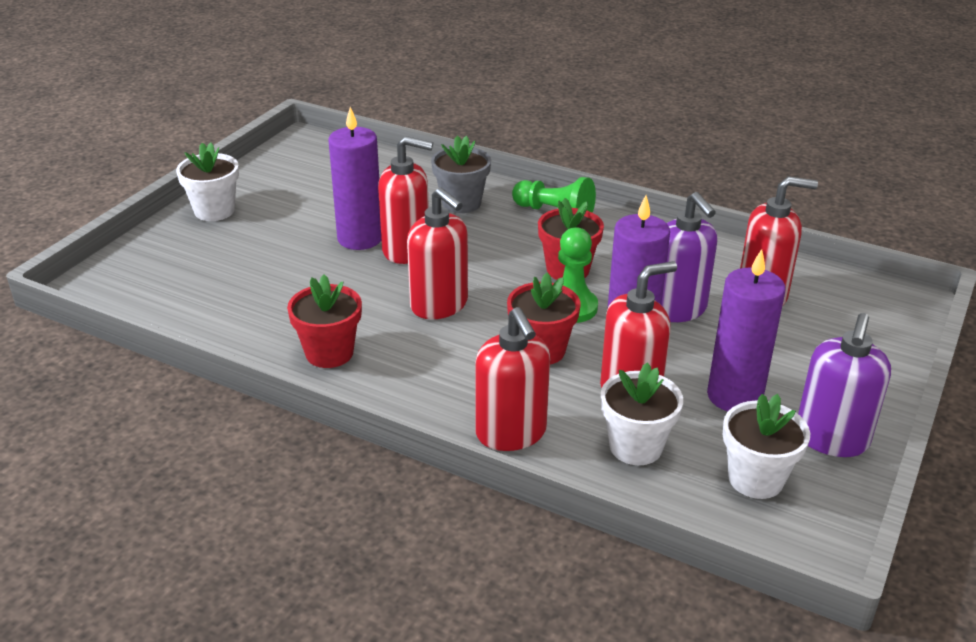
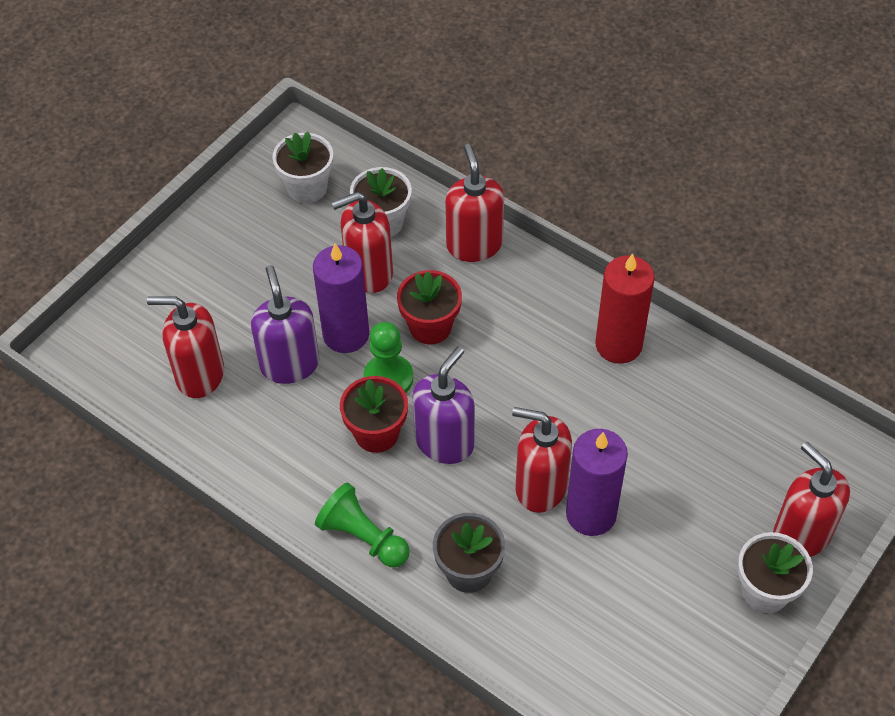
camera: 170 degrees left, 20 degrees up
red flower pot [287,275,362,368] -> red candle [596,254,654,364]
red soap dispenser [407,187,468,319] -> red soap dispenser moved to [773,442,850,557]
purple candle [707,249,786,411] -> none
purple soap dispenser [798,313,891,457] -> purple soap dispenser moved to [412,346,475,464]

